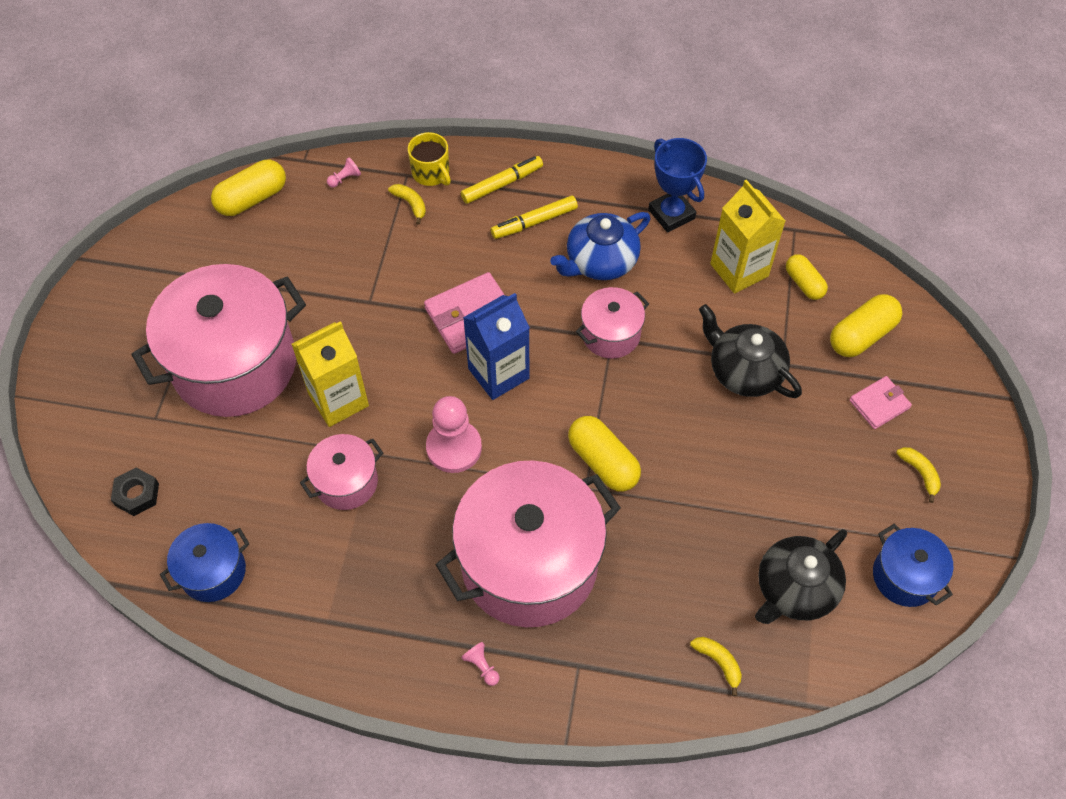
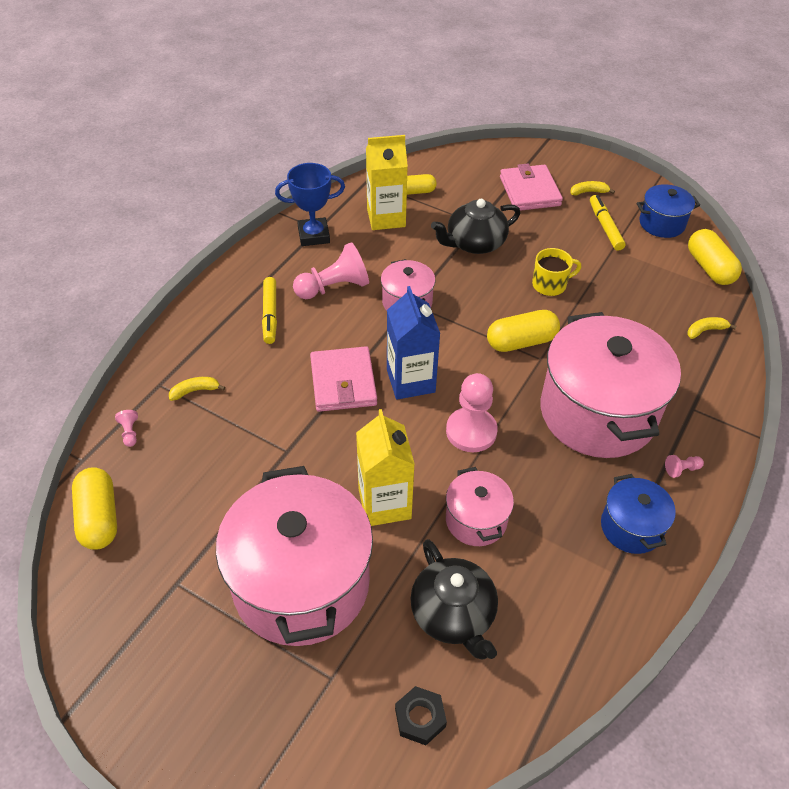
camera: 70 degrees left, 10 degrees down
blue pot [160,523,249,602] -> blue pot moved to [601,474,676,554]
yellow mug [408,132,451,186] -> yellow mug moved to [532,248,581,296]
yellow marker [461,156,543,204] -> yellow marker moved to [590,195,626,251]
blue teapot [550,212,650,280] -> pink pawn [293,242,369,299]
black teapot [755,529,847,624] -> black teapot moved to [410,539,498,660]
yellow capsule [830,294,902,357] -> yellow capsule moved to [688,229,742,285]
pink wallet [849,376,912,429] -> pink wallet [500,163,563,211], size x1.67

